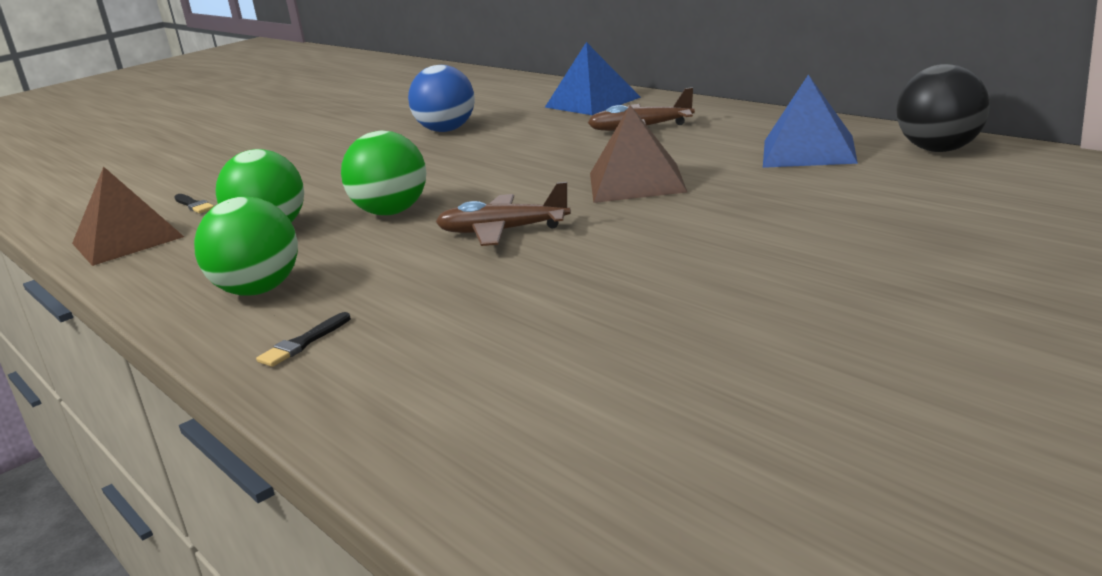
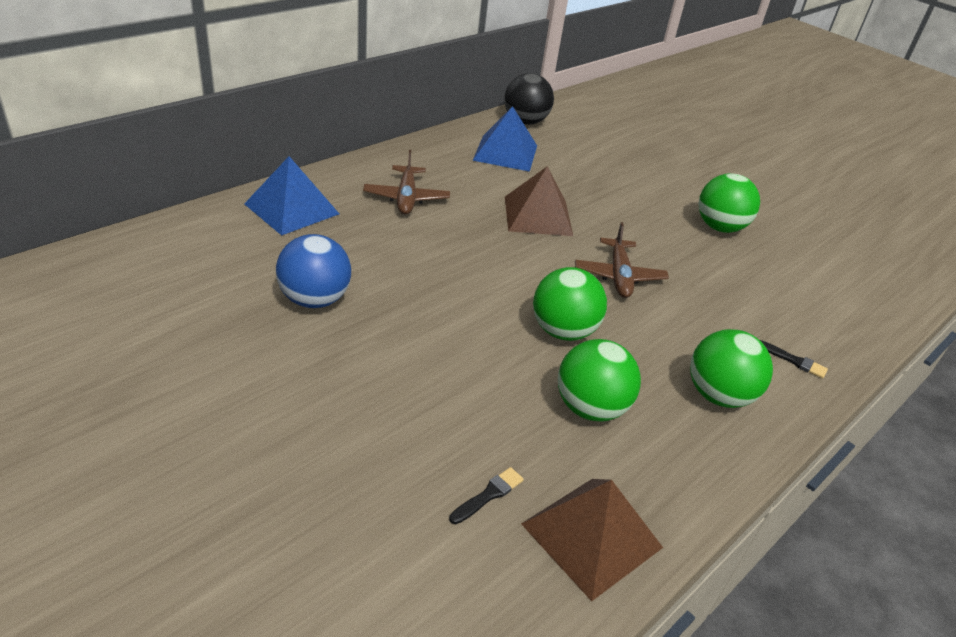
camera: 100 degrees left, 15 degrees up
none -> green ball [698,173,760,233]

